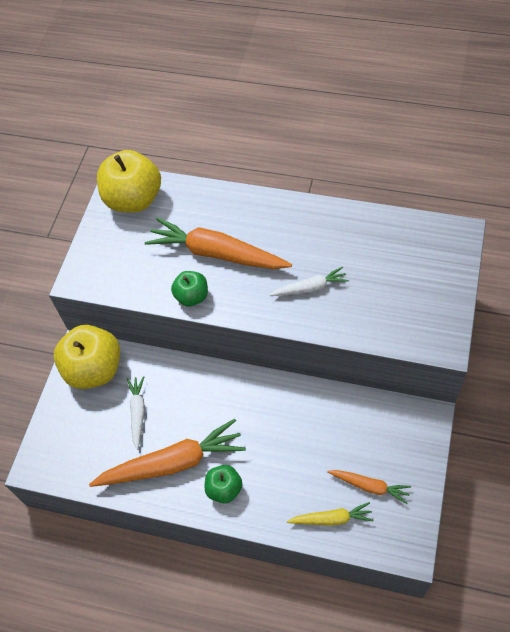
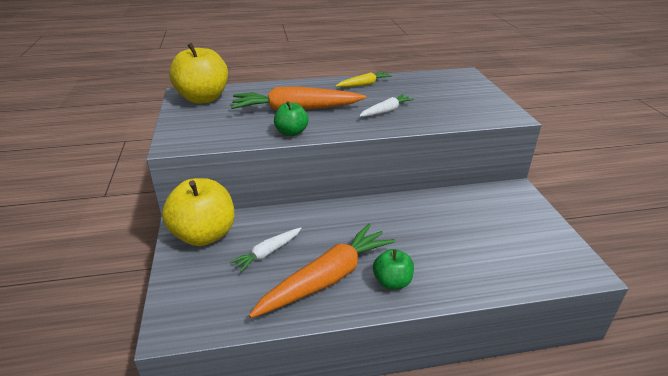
camera: 30 degrees left, 25 degrees down
white carrot [127,376,145,450] -> white carrot turned 105 degrees counterclockwise [230,227,301,272]
yellow carrot [287,502,373,526] -> yellow carrot moved to [336,72,392,87]
orange carrot [327,470,411,504] -> none

